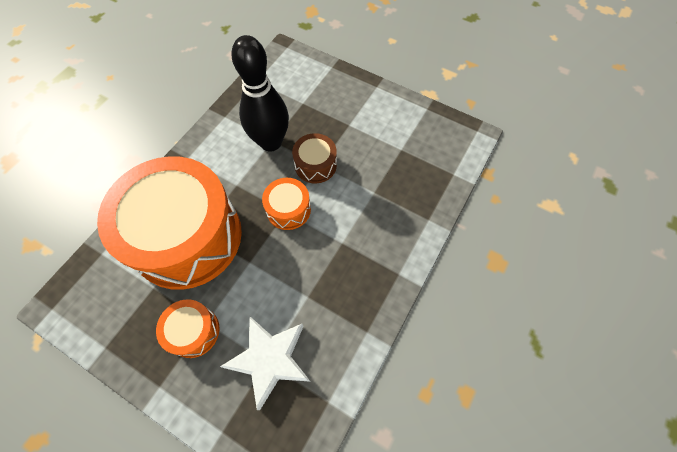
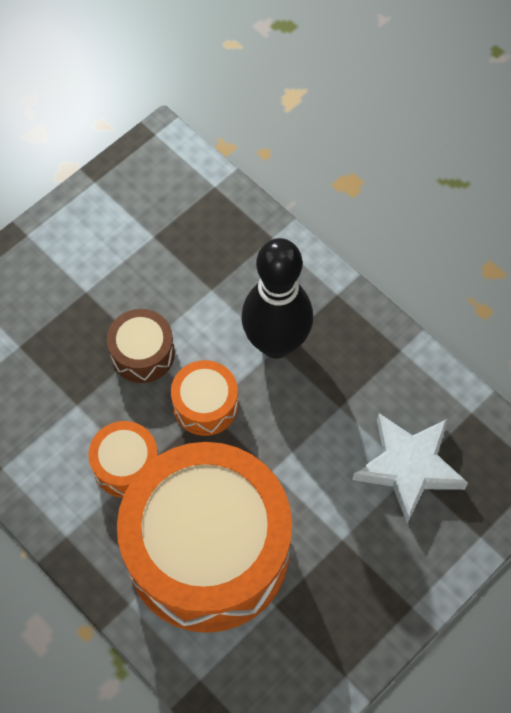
camera: 75 degrees left, 0 degrees up
orange drum [156,299,219,358] -> orange drum moved to [88,421,158,498]
black bowling pin [231,35,289,151] -> black bowling pin moved to [241,238,313,358]

